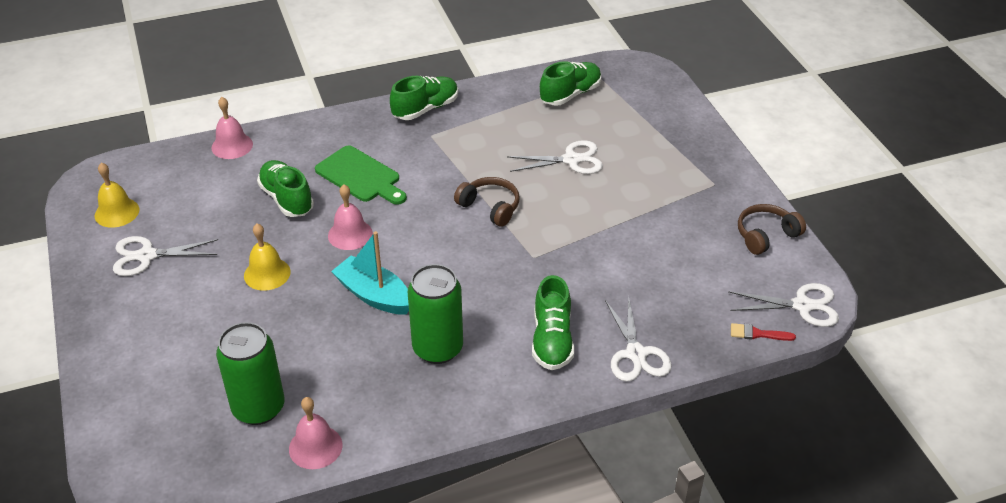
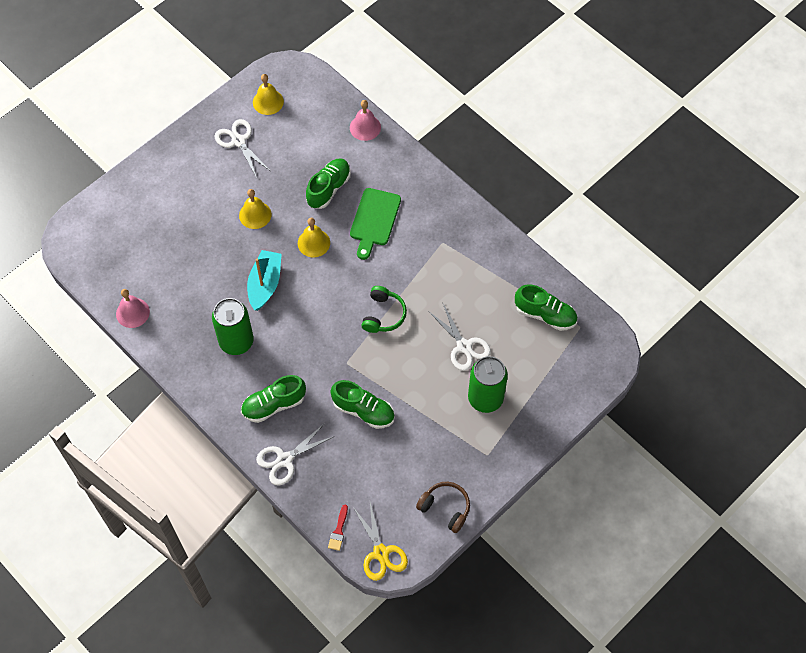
camera: 65 degrees right, 20 degrees up
green can [216,322,284,425] -> green can moved to [468,356,508,413]
pink bell [328,184,373,250] -> yellow bell [298,218,330,257]
green shoe [390,76,458,120] -> green shoe moved to [330,380,395,429]
brown headphones [454,177,519,227] -> green headphones [361,286,407,333]
white scissors [728,283,839,327] -> yellow scissors [353,503,408,581]
red brush [731,323,796,341] -> red brush turned 150 degrees counterclockwise [328,505,348,551]

